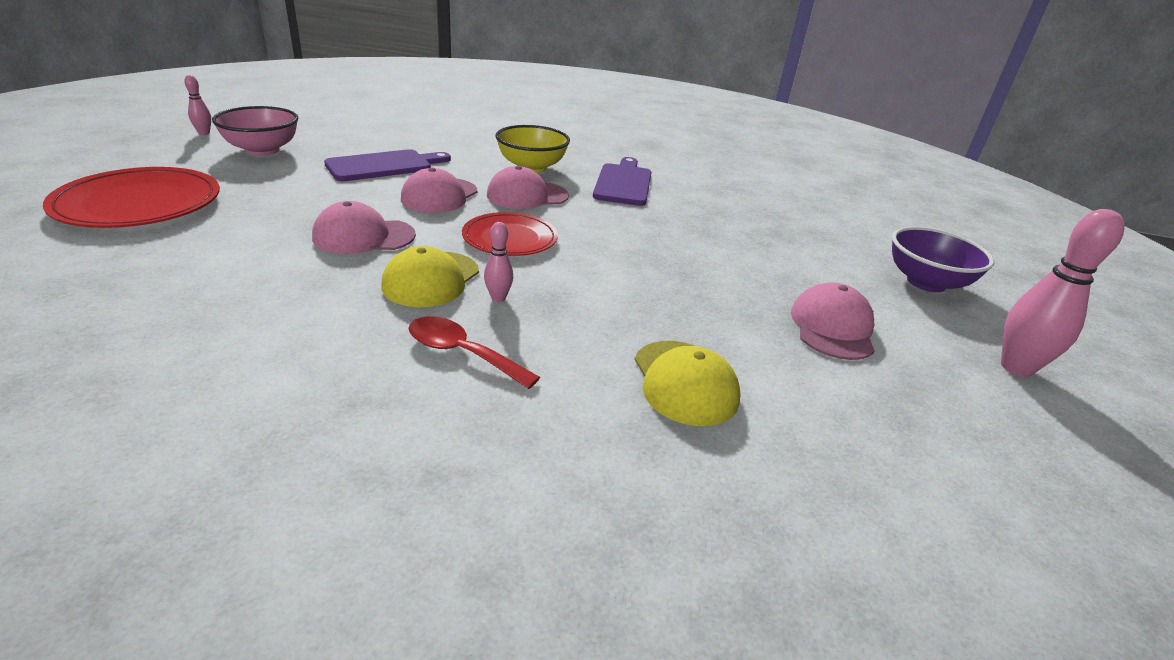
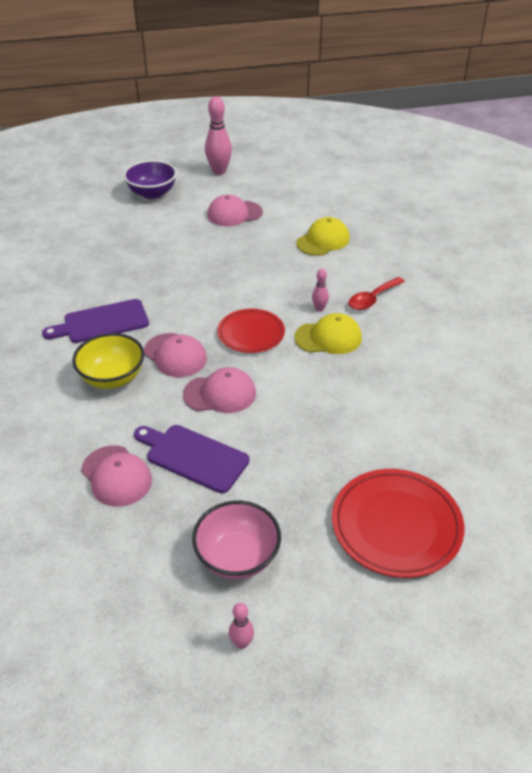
camera: 115 degrees left, 10 degrees up
pink cap [312,201,416,254] -> pink cap moved to [81,445,152,507]
red spoon [409,316,540,389] -> red spoon turned 45 degrees clockwise [348,277,405,310]

